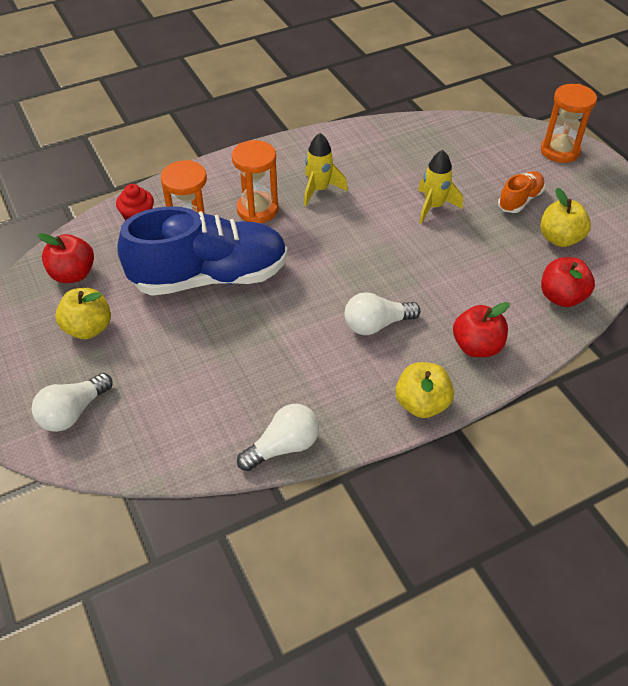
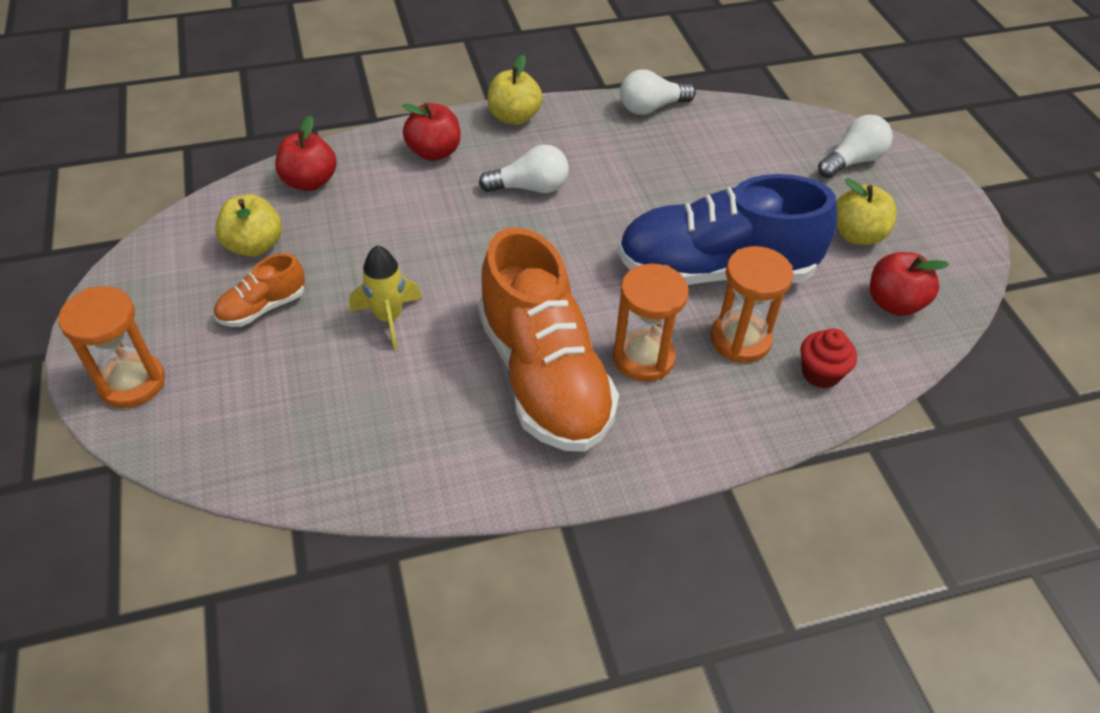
camera: 170 degrees left, 0 degrees up
yellow rocket [304,133,348,206] -> orange shoe [478,227,619,452]

